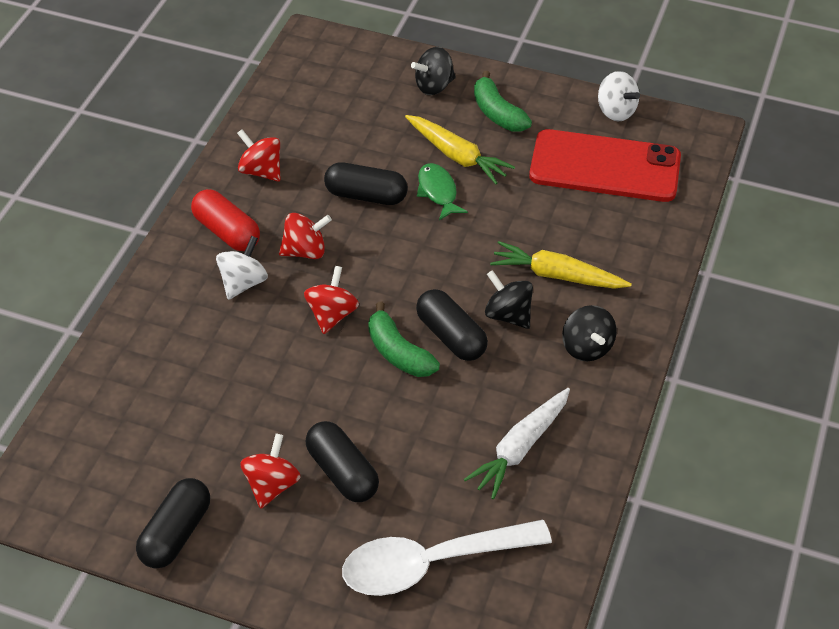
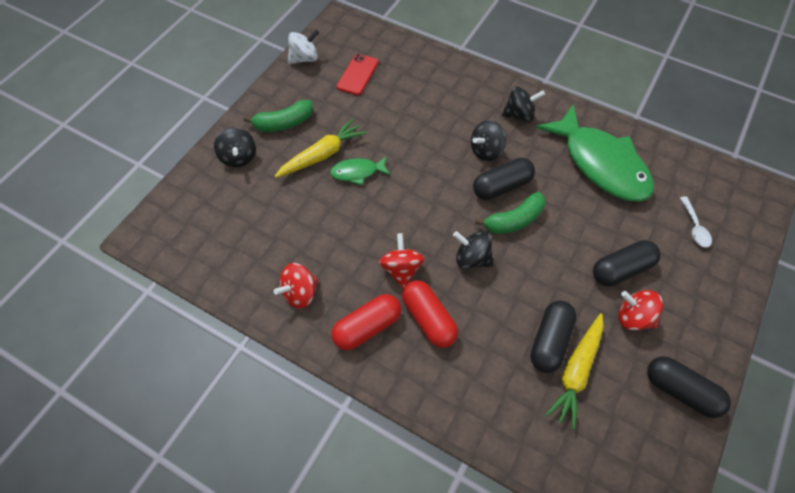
camera: 80 degrees left, 10 degrees up
white spinning top [216,236,268,300] -> red capsule [402,280,458,348]
red spinning top [304,266,359,334] -> black spinning top [453,231,493,269]
black capsule [324,162,408,205] -> black capsule moved to [530,300,577,373]
white spoon [342,520,552,596] -> white spoon [680,196,712,248], size x0.43
white carrot [464,388,570,500] -> green fish [536,105,654,202]
yellow carrot [490,241,632,289] -> yellow carrot moved to [545,313,603,430]
red phone [529,129,681,202] -> red phone [337,54,379,95], size x0.50

